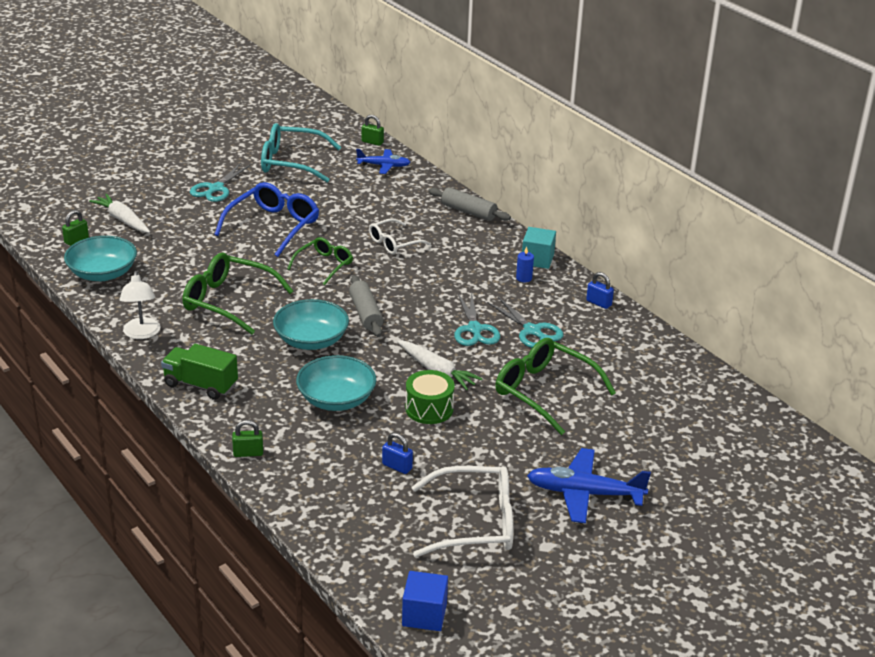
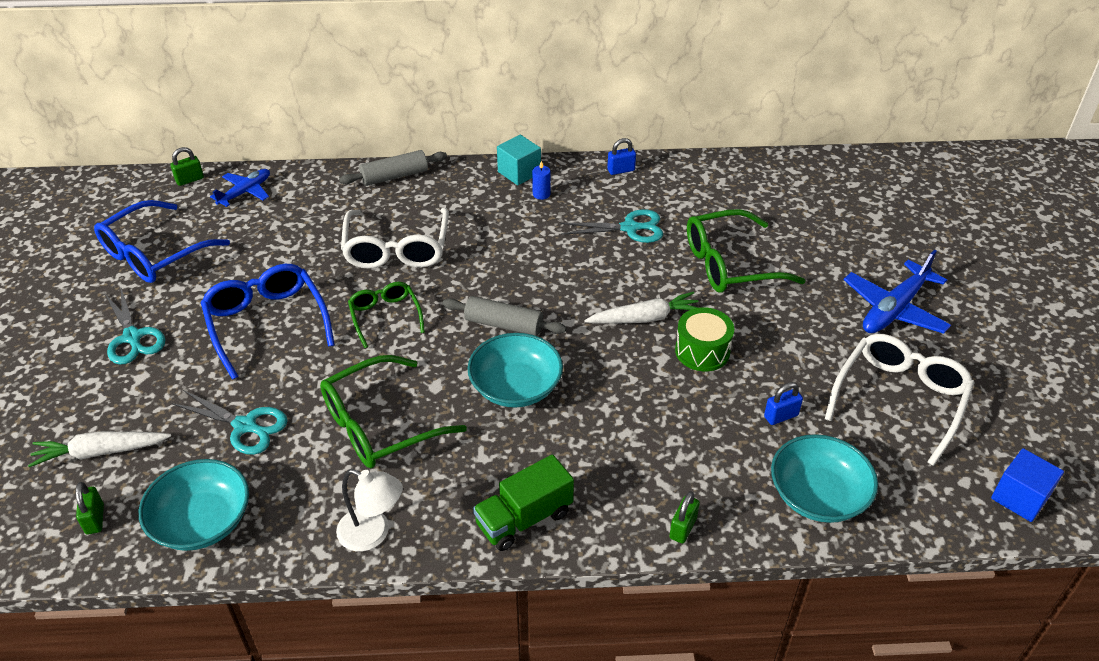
camera: 55 degrees left, 10 degrees up
turquoise glasses [261,123,341,182] -> blue glasses [94,200,230,283]
turquoise bowl [296,355,376,411] -> turquoise bowl moved to [771,434,878,523]
white glasses [369,218,431,254] -> white glasses [341,208,449,269], size x1.66
turquoise scissors [454,291,500,346] -> turquoise scissors moved to [172,390,288,455]

